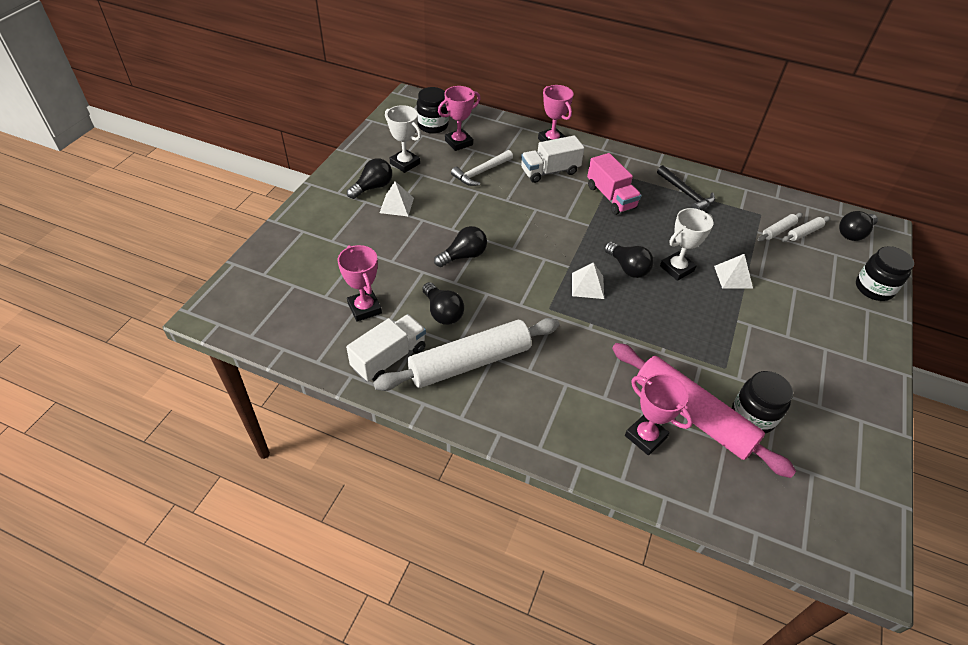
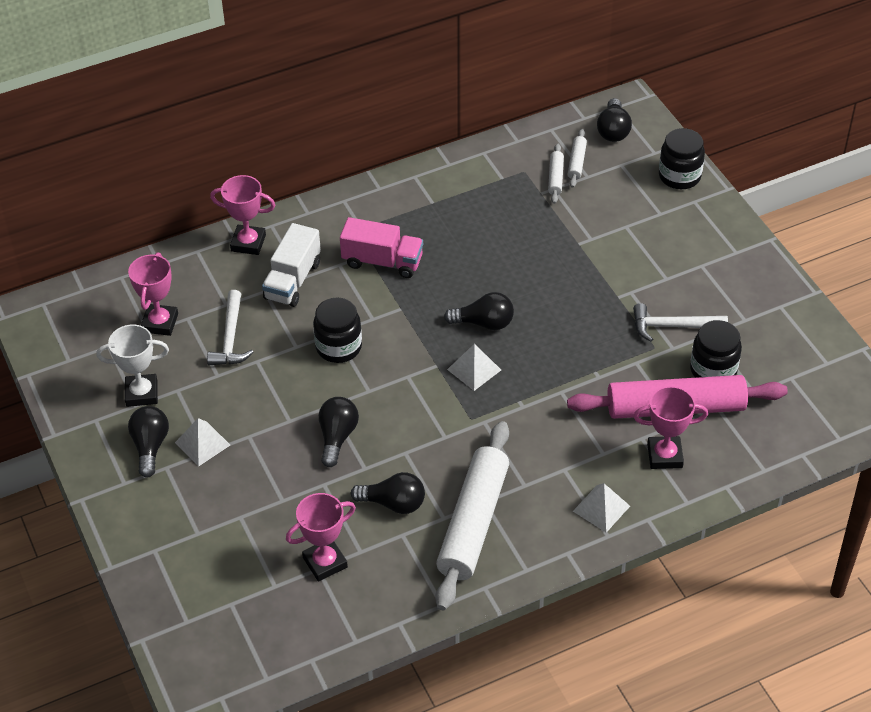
camera: 45 degrees left, 0 degrees up
pink trophy [338,245,382,322] -> pink trophy turned 45 degrees counterclockwise [286,493,356,582]
white truck [346,314,426,382] -> none
black jar [417,87,449,134] -> black jar moved to [313,298,362,363]
black hammer [657,165,715,210] -> none
white trophy [660,208,714,281] -> none
white pyramid [714,254,753,289] -> white pyramid moved to [573,483,630,533]
none -> white hammer [633,303,728,342]

